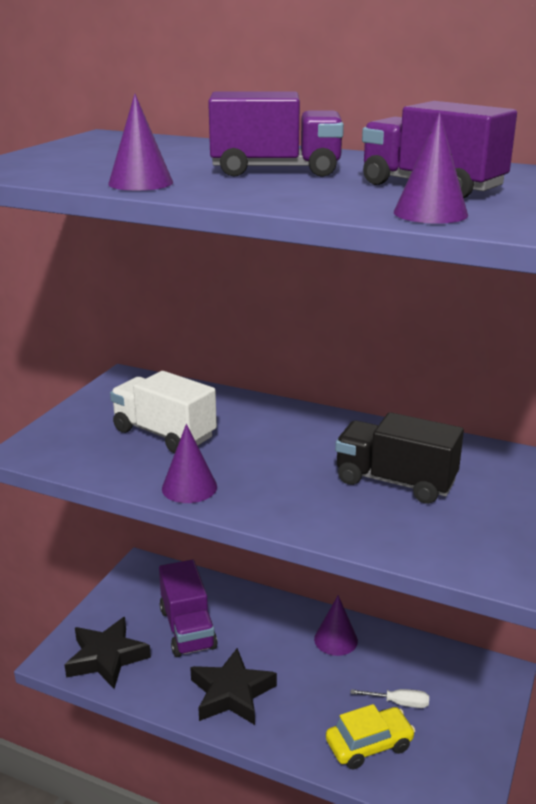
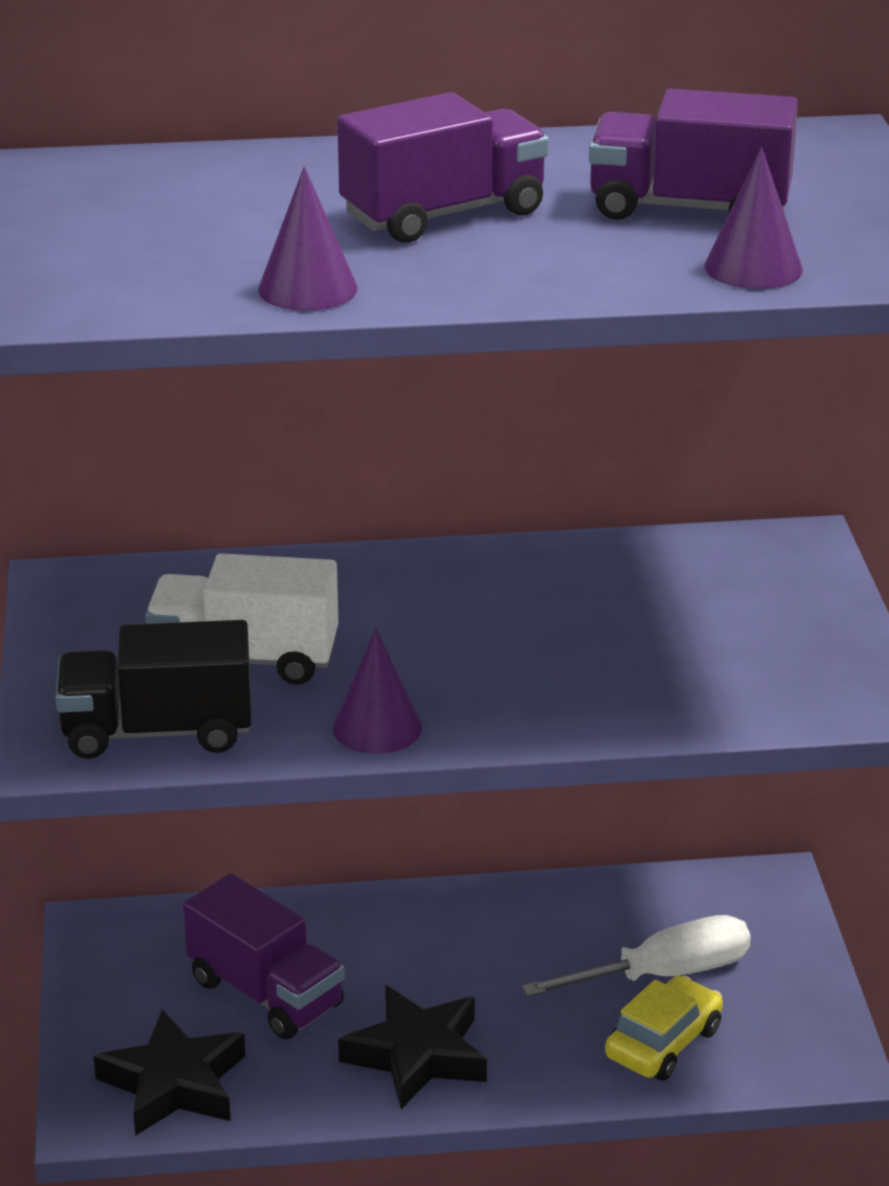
camera: 30 degrees left, 5 degrees up
purple cone [314,595,358,656] -> none
black truck [335,412,464,504] -> black truck moved to [55,620,252,759]
white screwdriver [350,689,429,708] -> white screwdriver [522,915,751,997], size x1.91

